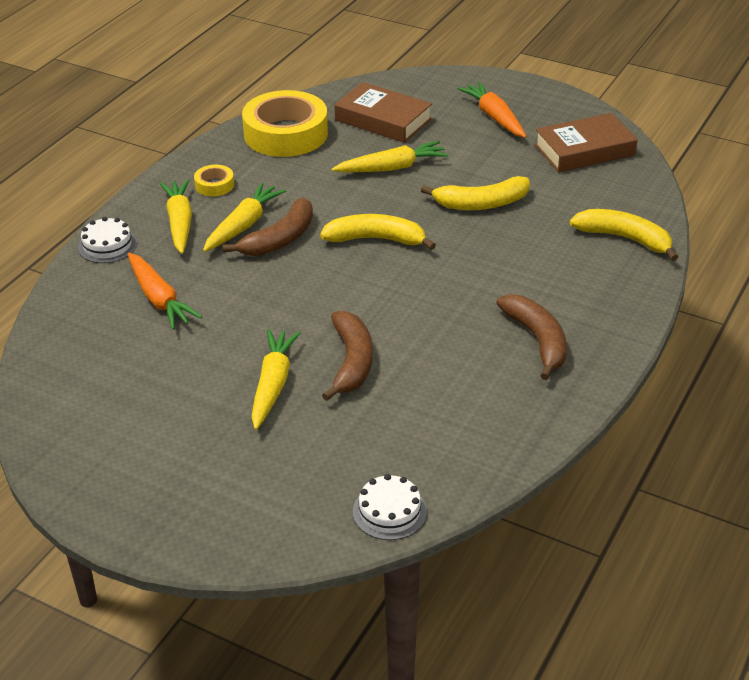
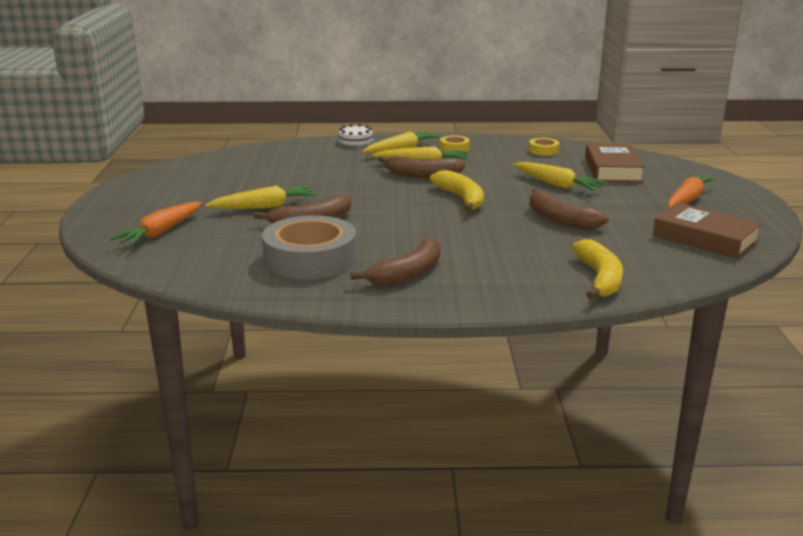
camera: 60 degrees right, 15 degrees down
orange carrot [128,253,202,329] -> orange carrot moved to [110,202,202,246]
yellow tape [242,90,328,157] -> yellow tape [529,138,559,156], size x0.44
white cake [353,474,427,540] -> none
yellow banana [421,176,530,210] -> brown banana [530,189,609,230]
none -> grey tape [262,215,357,279]

